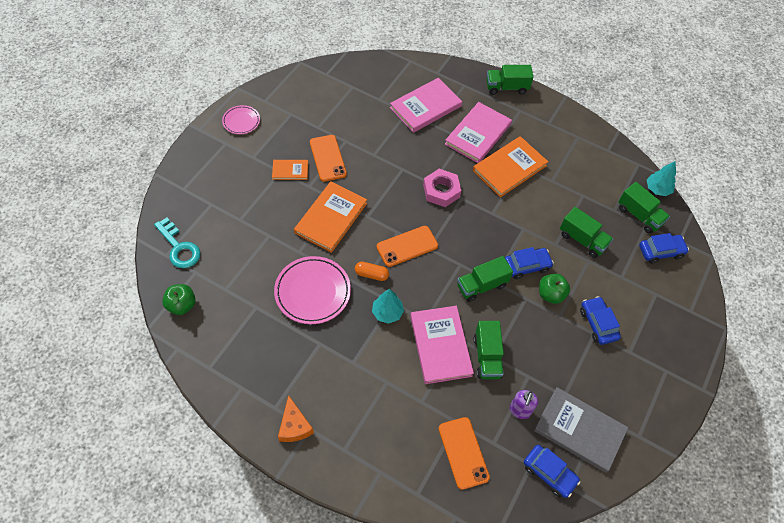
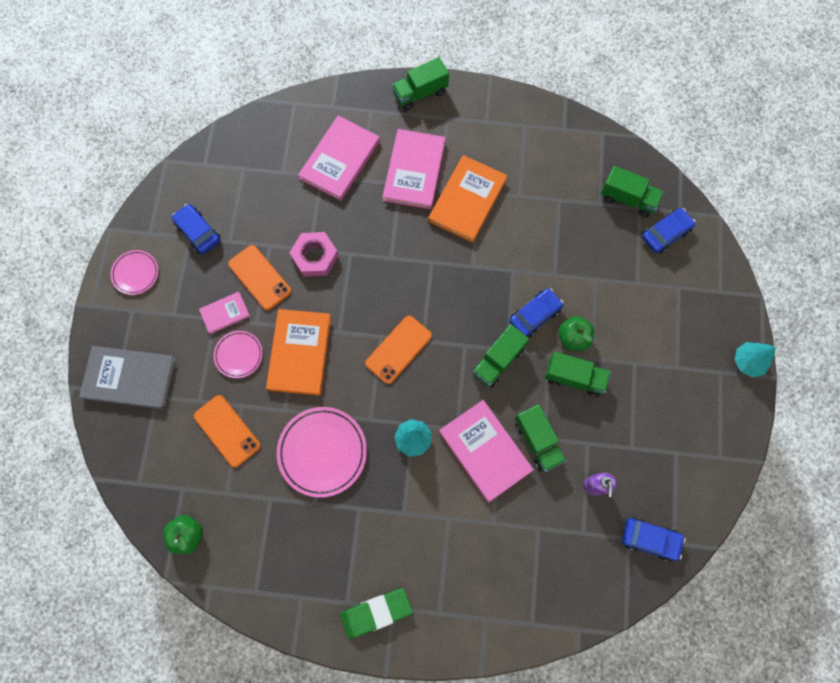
camera: 20 degrees left, 15 degrees up
turquoise key [154,217,201,268] -> none
orange book [272,160,308,180] -> pink book [199,292,250,334]
orange cheese [278,395,314,442] -> green eraser [340,588,413,639]
orange capsule [355,262,389,281] -> none
pink nut [423,169,461,207] -> pink nut moved to [290,232,339,277]
orange phone [438,417,490,490] -> orange phone moved to [194,395,261,467]
grey book [534,387,629,473] -> grey book moved to [79,346,176,410]
green truck [560,207,613,258] -> green truck moved to [545,352,611,397]
blue car [580,296,621,345] -> blue car moved to [172,204,220,254]
turquoise tree [647,161,676,196] -> turquoise tree moved to [735,342,776,377]
none -> pink plate [213,331,263,378]

